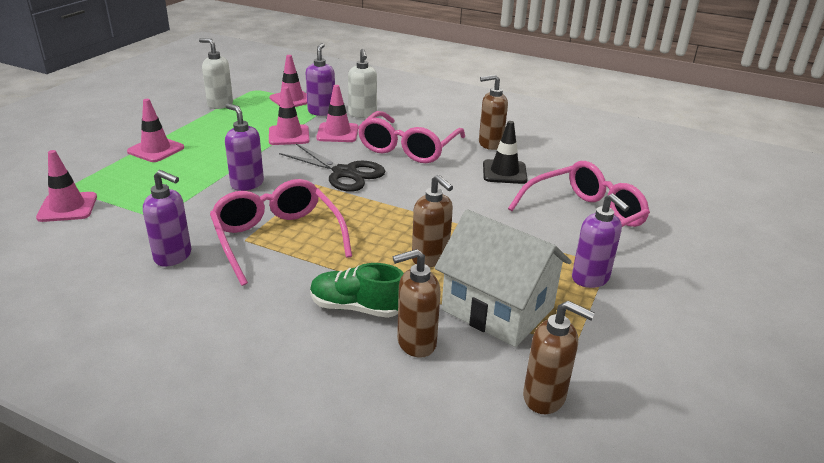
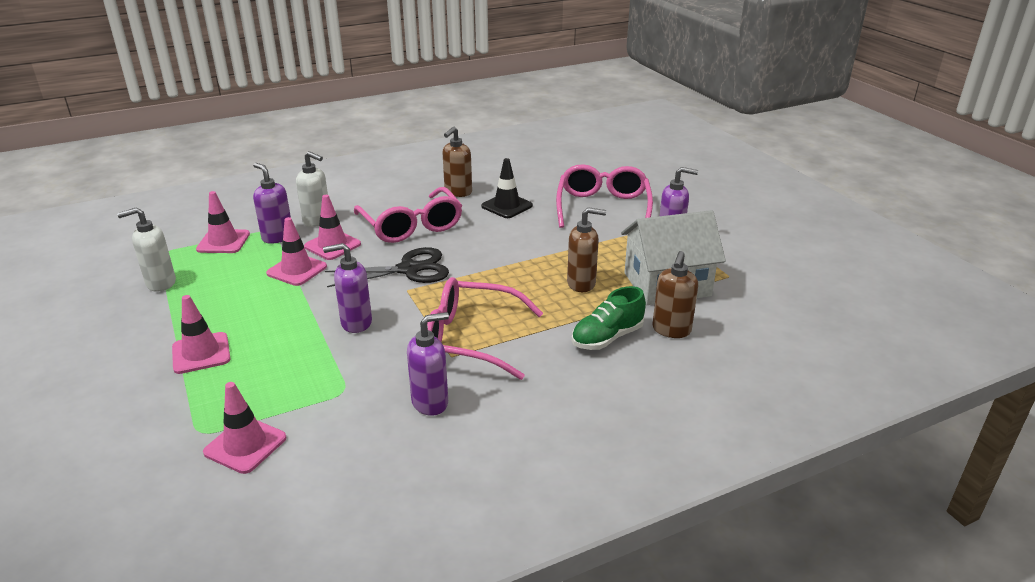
camera: 50 degrees left, 0 degrees up
brown soap dispenser [523,301,595,414] -> none

